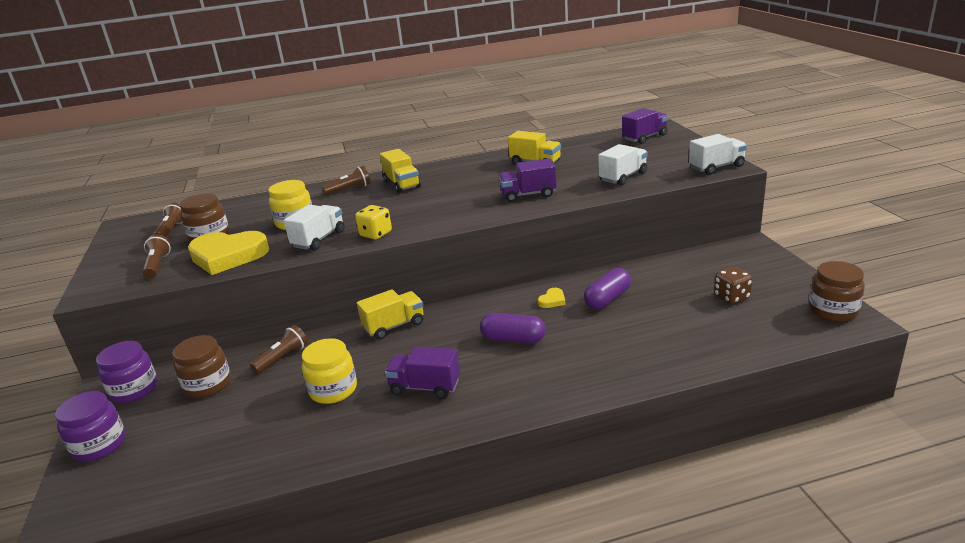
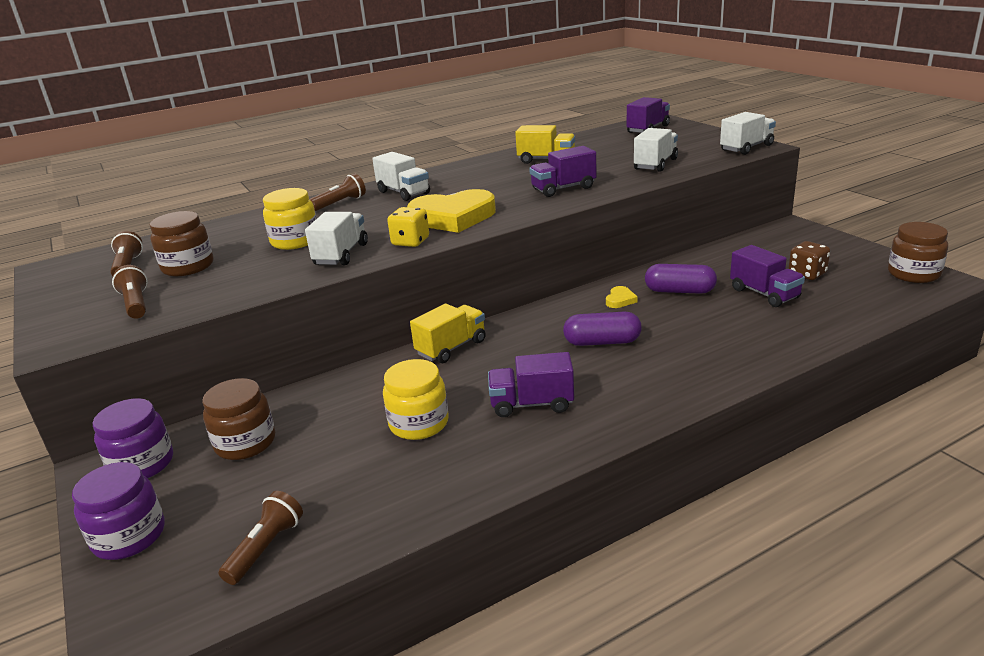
camera: 15 degrees left, 0 degrees up
yellow heart [188,231,269,275] -> yellow heart moved to [407,189,496,233]
brown flashlight [250,325,308,374] -> brown flashlight moved to [218,491,303,585]
yellow truck [380,149,421,193] -> white truck [372,152,430,201]
purple capsule [584,268,631,309] -> purple capsule turned 75 degrees clockwise [645,264,717,294]
none -> purple truck [730,245,805,307]

